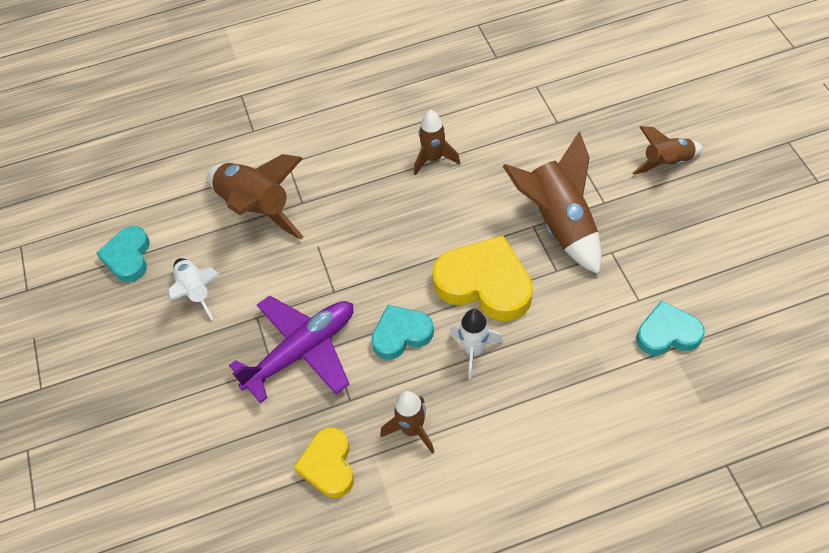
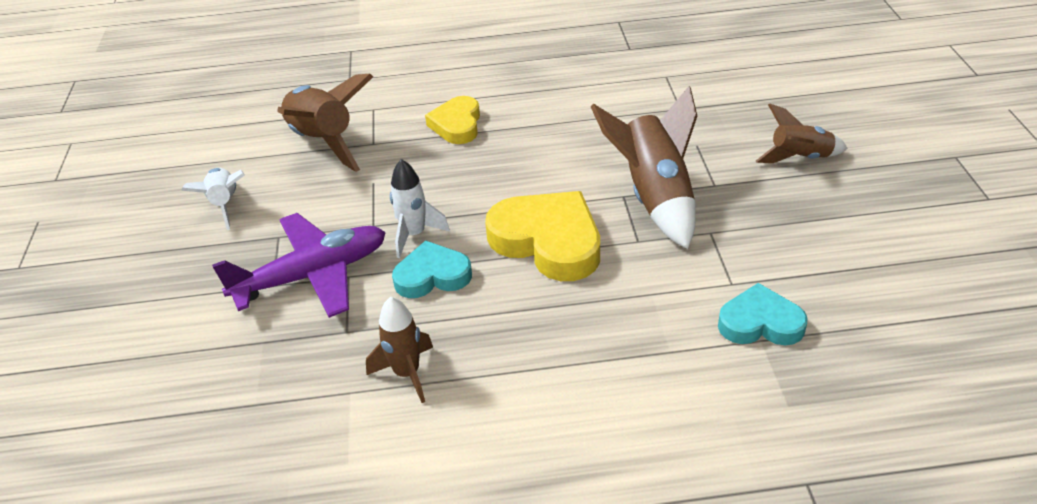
camera: 10 degrees right, 15 degrees down
turquoise heart [96,226,150,282] -> none
yellow heart [294,427,354,498] -> yellow heart moved to [425,96,480,144]
brown rocket [414,110,460,176] -> none
white rocket [449,309,503,379] -> white rocket moved to [390,159,450,258]

